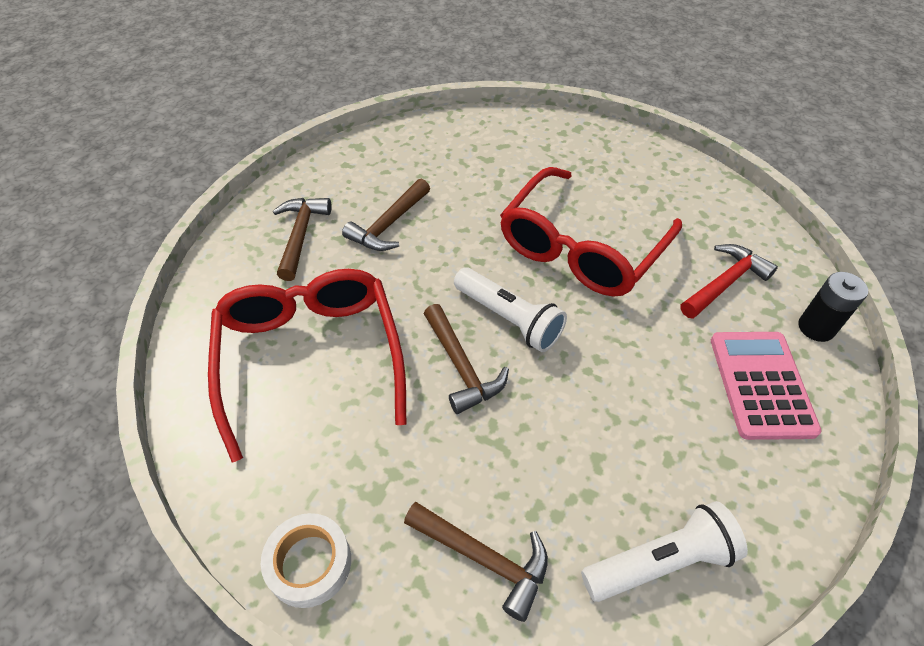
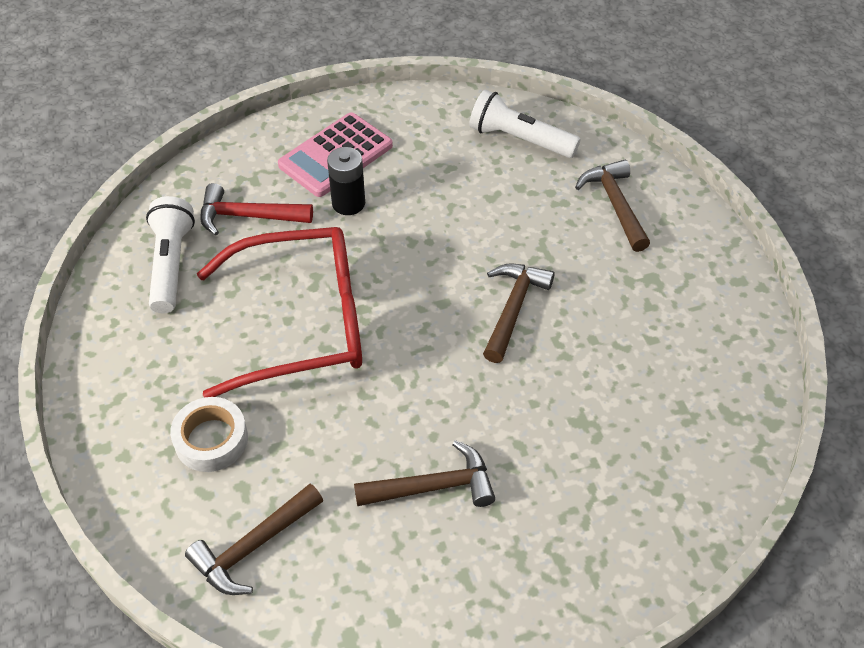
camera: 135 degrees left, 0 degrees up
red glasses [208,269,406,463] -> none
white tape [261,513,351,608] -> white tape moved to [170,397,248,472]
brown hammer [273,198,332,281] -> brown hammer moved to [185,484,323,595]
white flashlight [454,267,567,352] -> white flashlight moved to [146,196,195,313]
black battery [798,272,868,342] -> black battery moved to [327,147,365,215]

